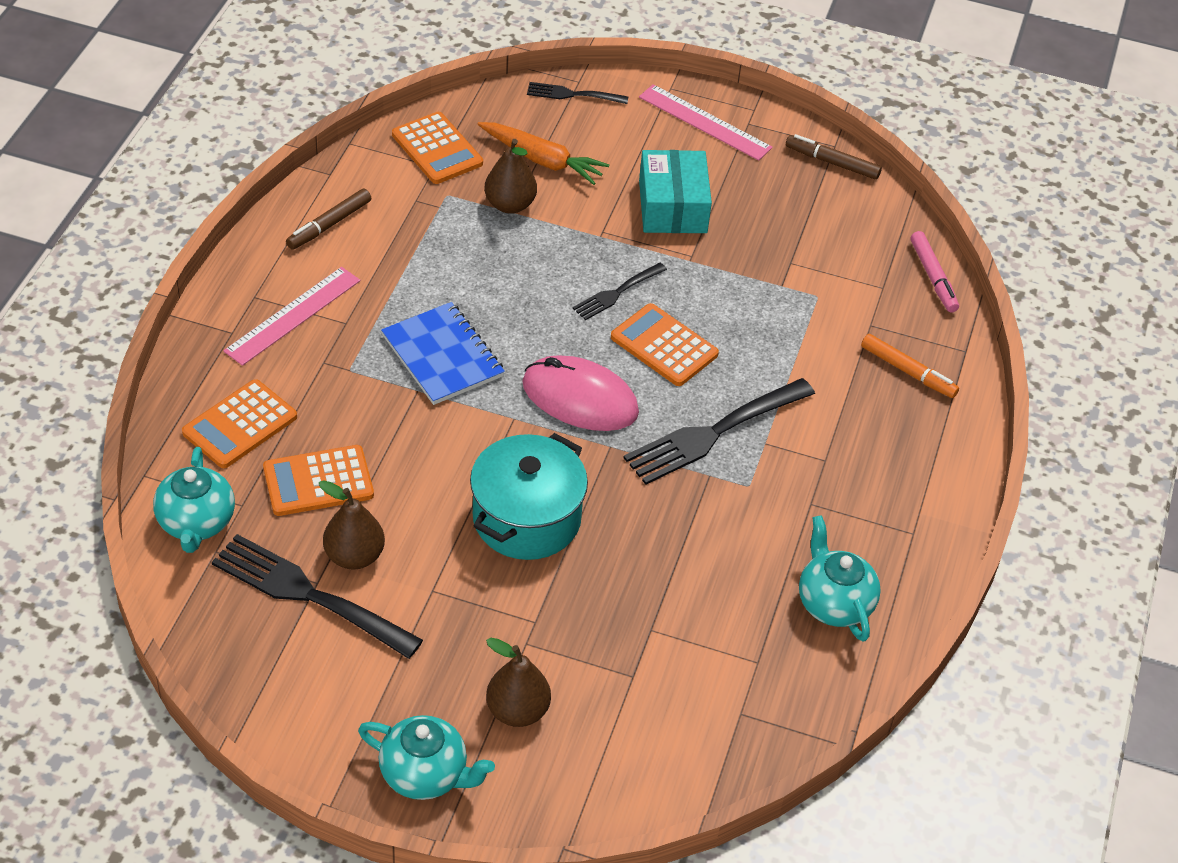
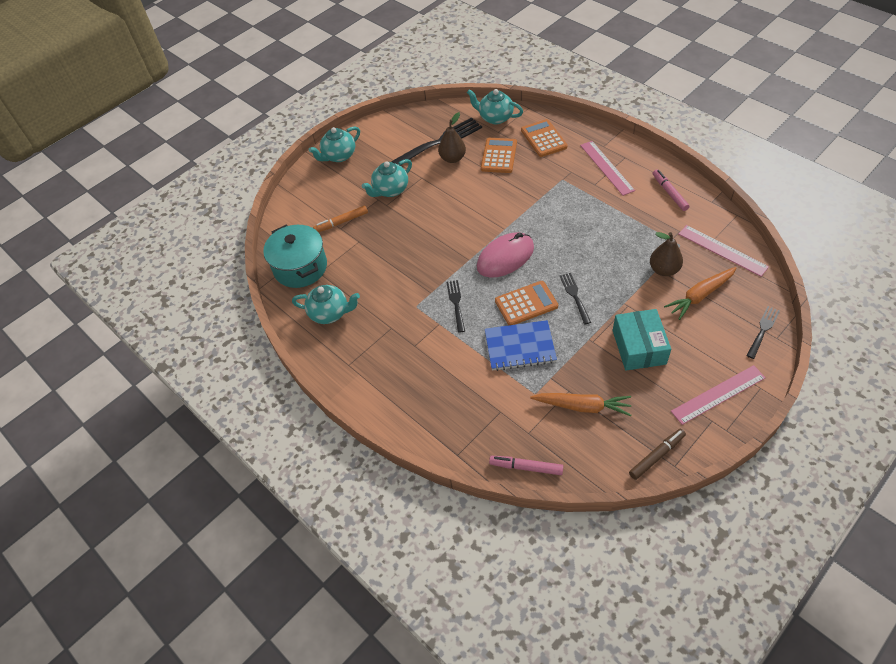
camera: 125 degrees right, 5 degrees up
brown marker [286,189,371,249] -> pink marker [653,169,690,211]
blue notebook [381,302,505,405] -> blue notebook moved to [485,320,557,371]
orange calculator [392,112,483,184] -> pink ruler [679,225,769,276]
turquoise pot [470,433,588,560] -> turquoise pot moved to [263,224,327,288]
brown pear [486,638,551,727] -> none
black fork [623,378,815,485] -> black fork [446,280,465,333], size x0.54
turquoise box [639,150,712,233] -> turquoise box turned 60 degrees clockwise [613,309,671,370]
orange marker [861,334,959,398] -> orange marker moved to [313,206,368,232]
none -> turquoise teapot [362,159,412,197]
none -> orange carrot [530,393,631,416]

